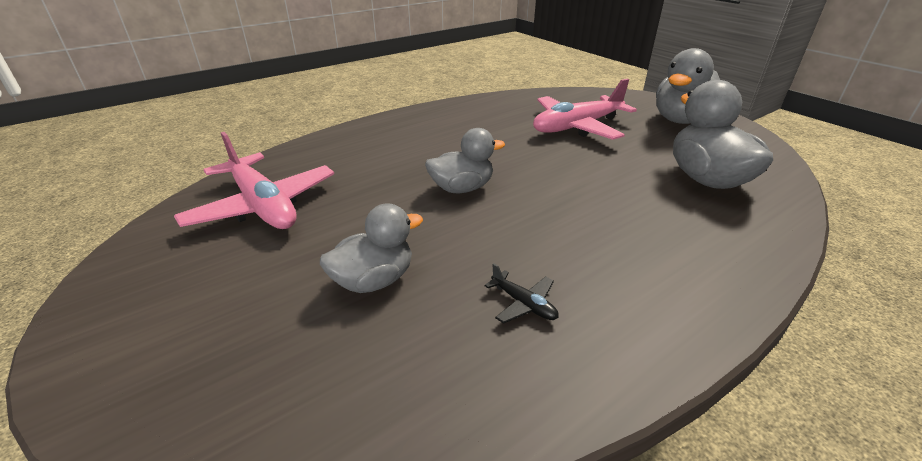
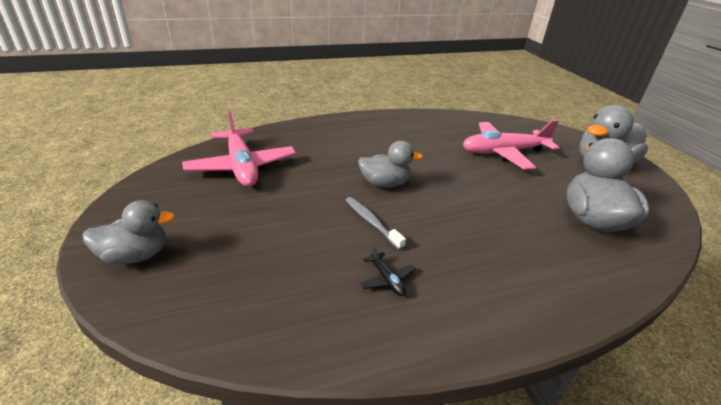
camera: 15 degrees right, 0 degrees up
grey duck [320,203,423,293] -> grey duck moved to [82,200,175,265]
none -> grey toothbrush [346,197,406,250]

